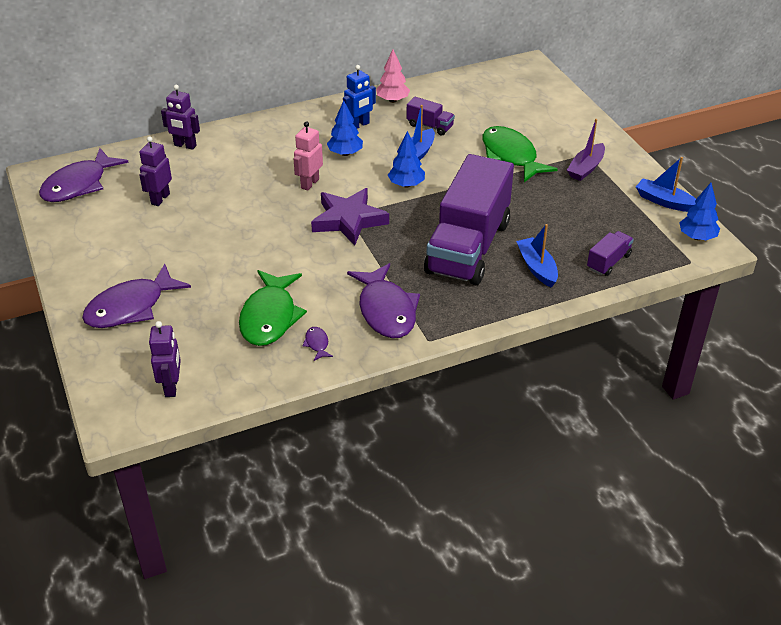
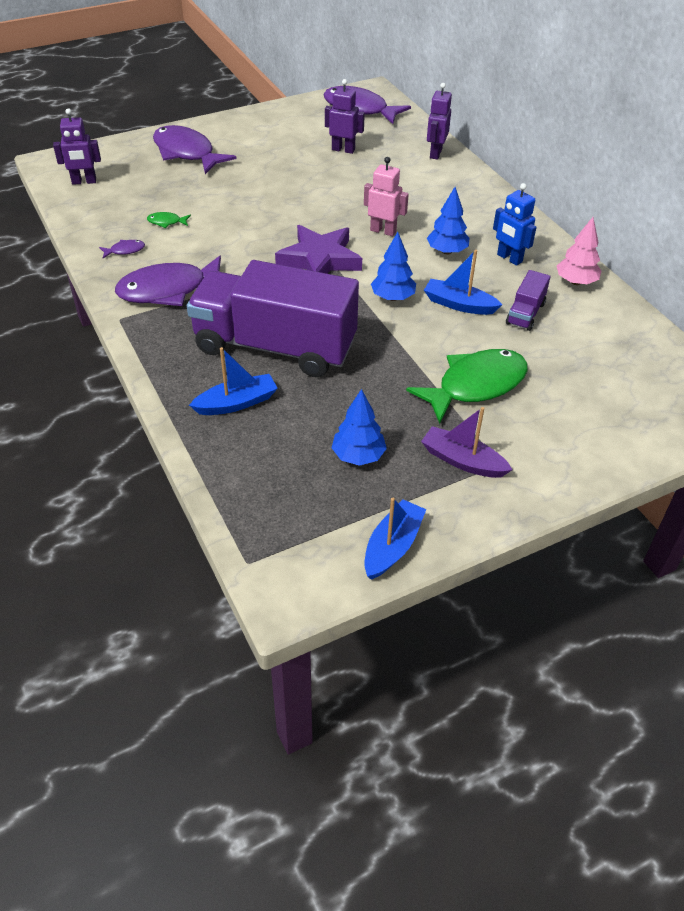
camera: 85 degrees right, 5 degrees up
green fish [239,270,307,346] -> green fish [147,212,191,228], size x0.41
purple truck [587,231,634,276] -> none
blue tree [679,183,720,240] -> blue tree moved to [332,389,387,466]

